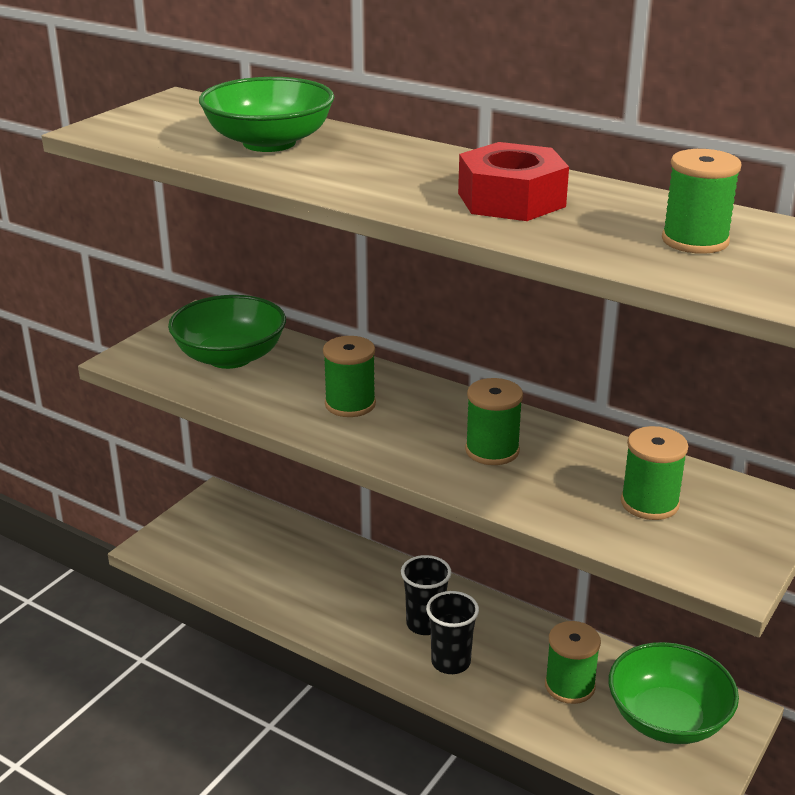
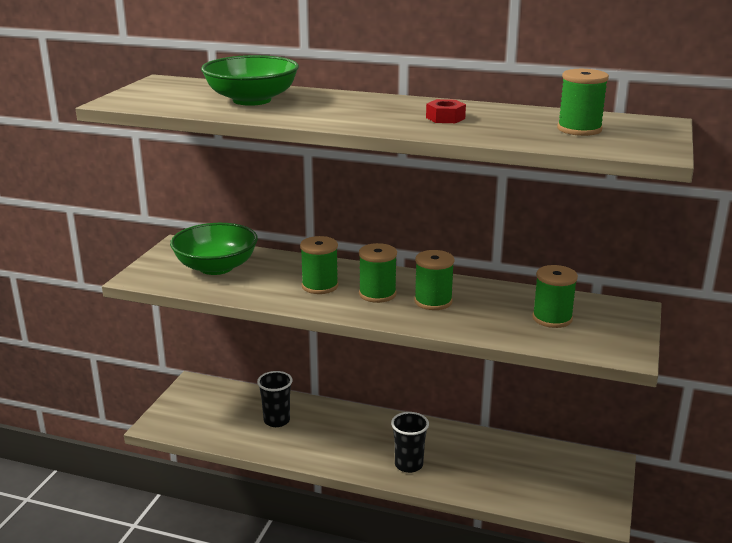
camera: 15 degrees left, 5 degrees down
black cup [401,555,452,635] -> black cup moved to [257,371,292,427]
red nut [458,142,569,221] -> red nut [426,99,466,123], size x0.51
green spool [545,621,601,704] -> green spool moved to [359,243,397,303]
green bowl [609,642,739,744] -> none

